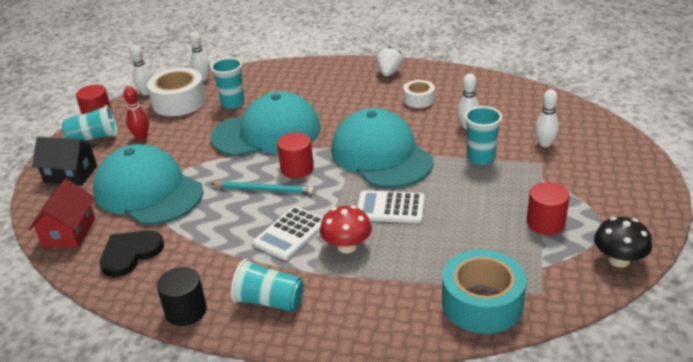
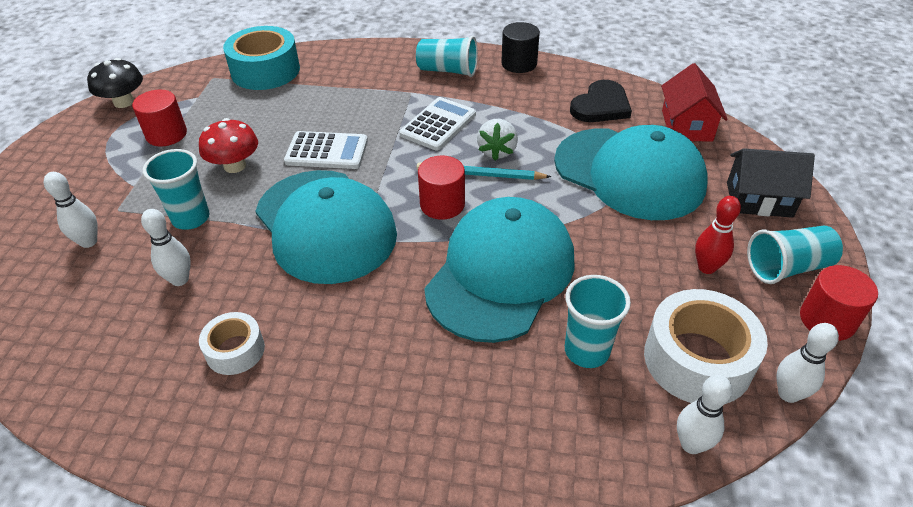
camera: 175 degrees right, 10 degrees up
turquoise cap [211,91,321,157] -> turquoise cap turned 135 degrees clockwise [424,197,575,343]
red mushroom [320,206,372,253] -> red mushroom moved to [199,118,258,173]
white strawberry [376,46,403,77] -> white strawberry moved to [477,119,518,161]

